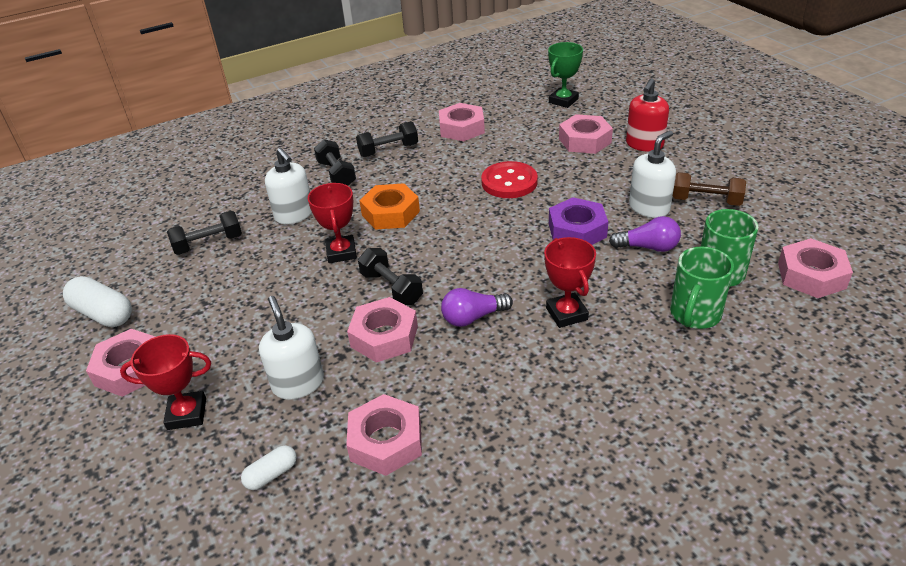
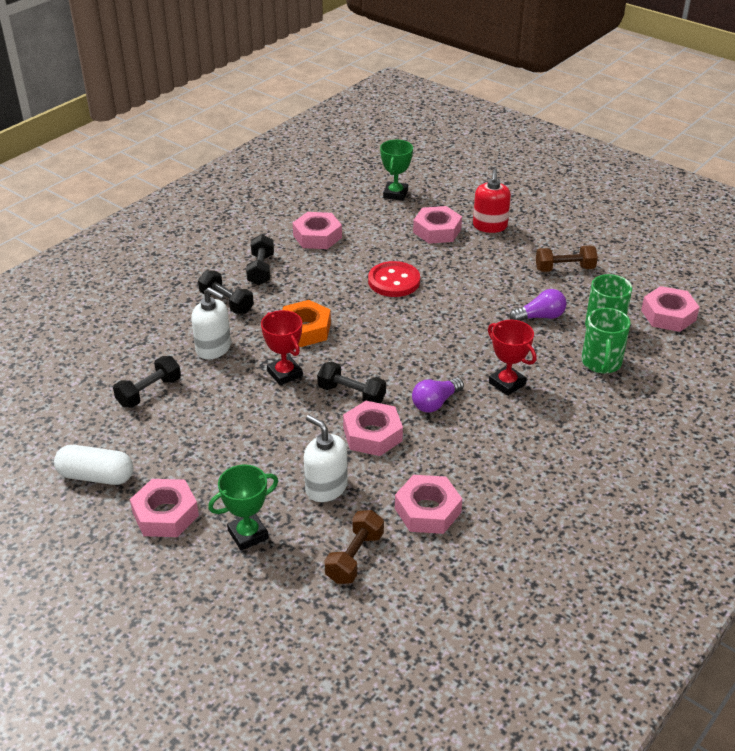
camera: 25 degrees left, 0 degrees up
red trophy [120,334,211,430] -> green trophy [208,465,278,551]
white capsule [241,445,297,490] -> brown dumbbell [325,510,384,584]
black dumbbell [356,121,418,157] -> black dumbbell turned 45 degrees counterclockwise [246,234,274,285]
purple nut [549,197,608,245] -> none
white soap dispenser [629,131,676,218] -> none

